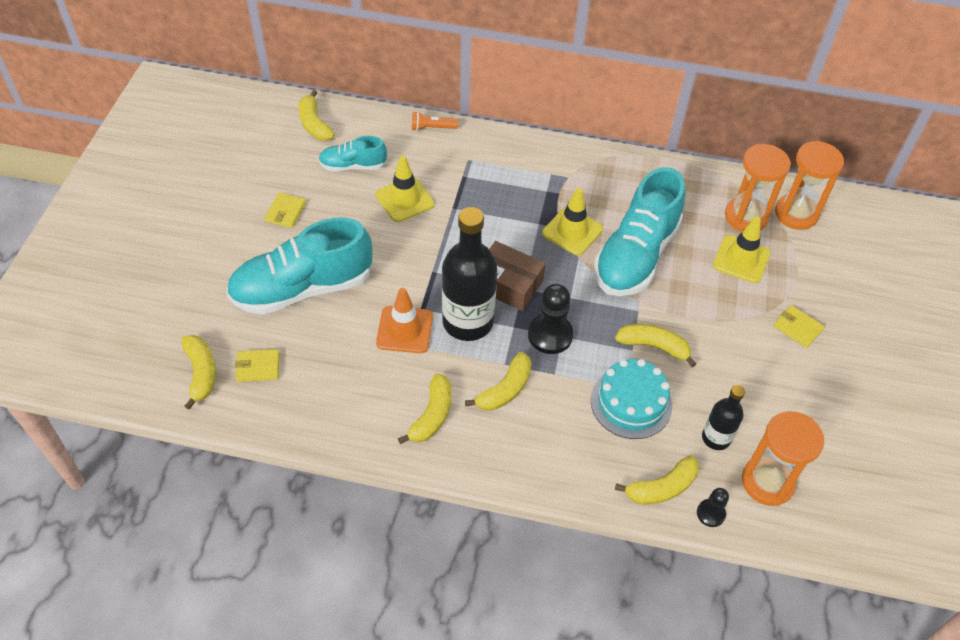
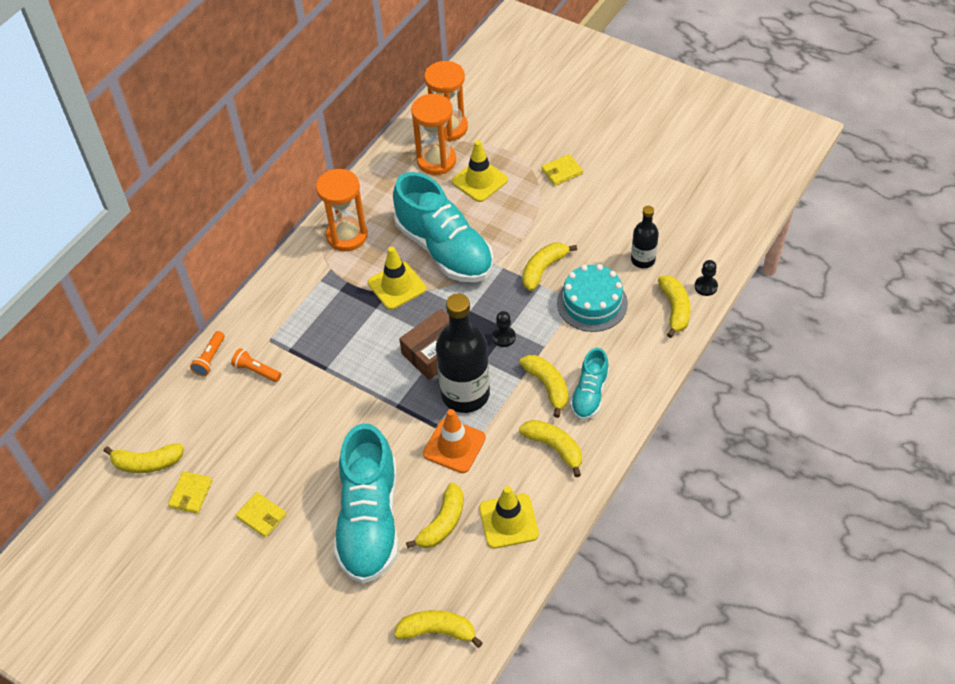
camera: 65 degrees left, 0 degrees up
yellow wallet [235,349,280,382] -> yellow wallet moved to [168,471,213,514]
turquoise shoe [318,136,387,171] -> turquoise shoe moved to [570,348,609,420]
yellow traffic cone [375,155,434,222] -> yellow traffic cone moved to [479,486,539,549]
black pawn [528,284,573,354] -> black pawn [492,311,516,347], size x0.56
orange hourglass [742,411,824,506] -> orange hourglass moved to [316,169,368,251]
none -> orange flashlight [231,348,281,382]
none -> yellow banana [406,483,463,548]

